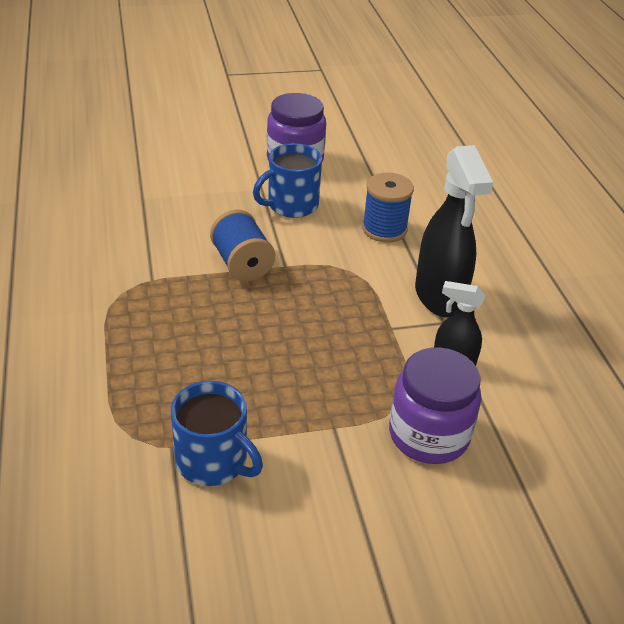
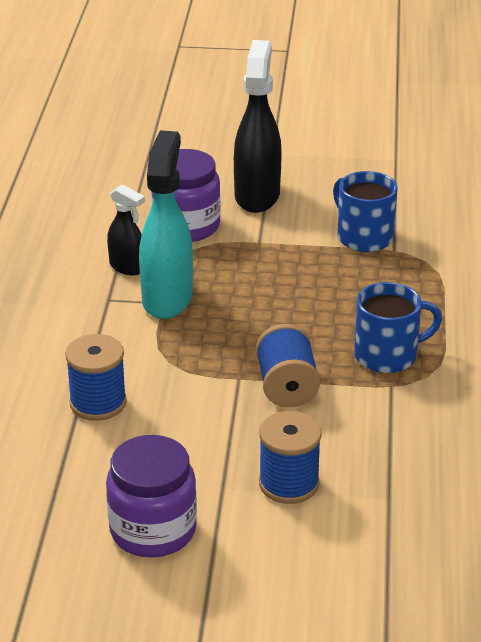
camera: 160 degrees left, 5 degrees down
blue mug [253,143,322,218] -> blue mug moved to [354,282,442,373]
black spray bottle [415,145,493,317] -> black spray bottle moved to [234,40,282,213]
none -> turquoise spray bottle [139,130,193,319]
none -> blue spool [259,411,322,504]

